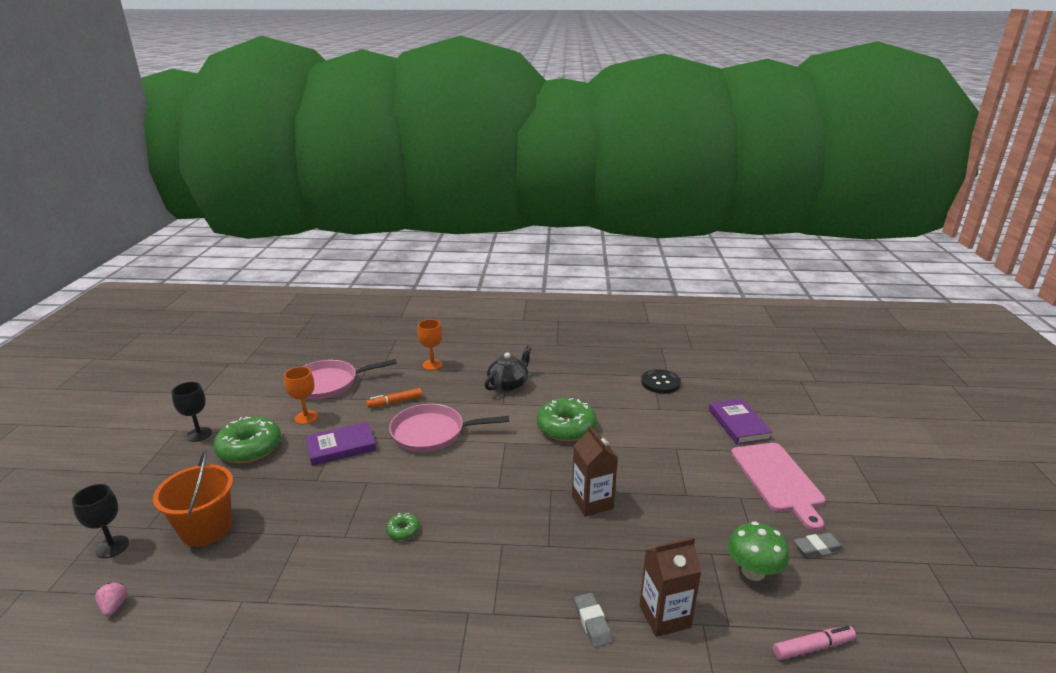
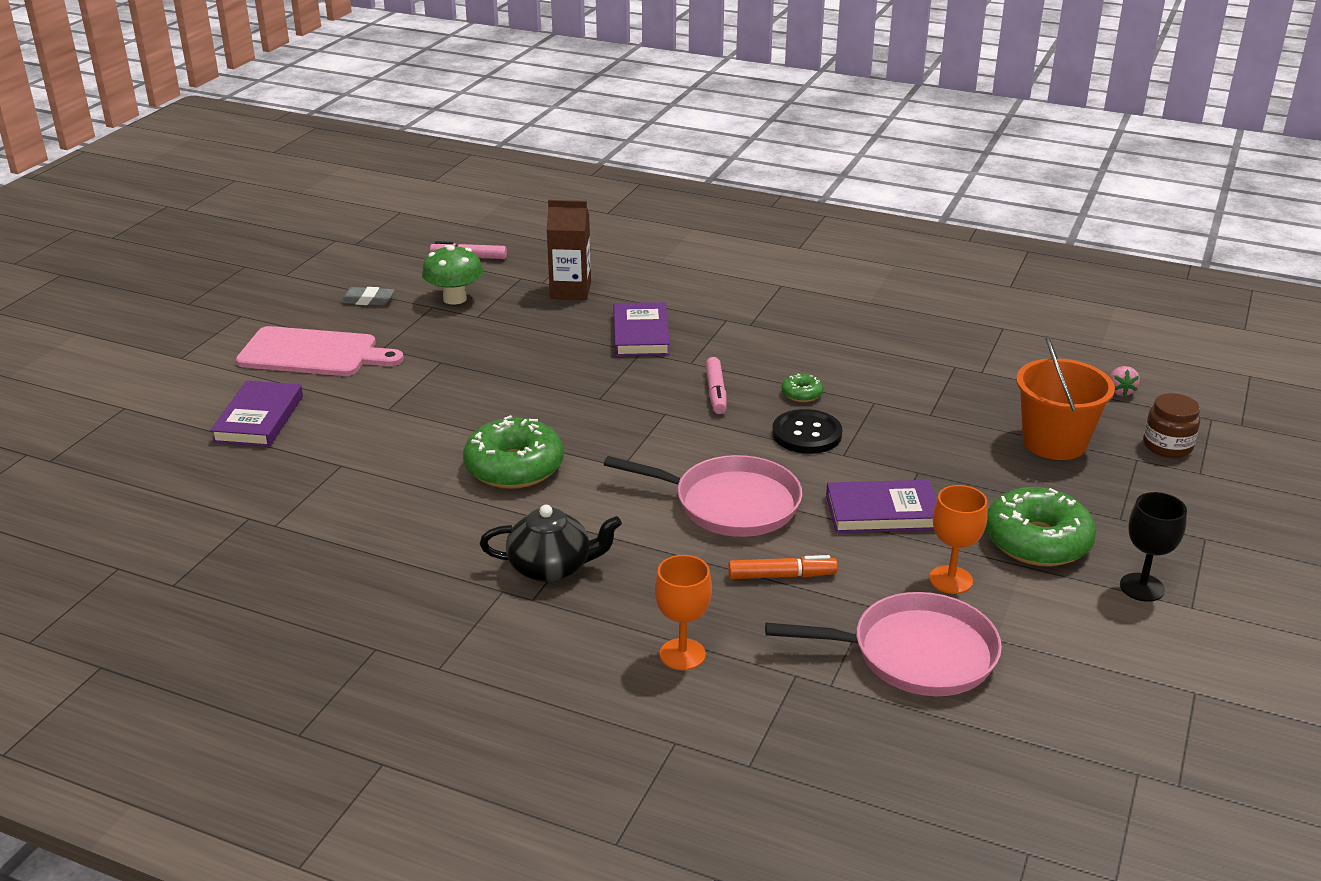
camera: 160 degrees left, 5 degrees up
black goblet [72,484,129,558] -> brown jar [1143,393,1201,458]
black teapot [485,346,532,391] -> black teapot turned 150 degrees counterclockwise [480,505,622,582]
brown carton [572,426,618,517] -> none
grey eraser [575,593,613,648] -> none
black button [641,369,681,394] -> black button moved to [772,409,842,454]
pink cutting board [731,443,825,531] -> pink cutting board turned 90 degrees clockwise [236,326,404,376]
none -> purple book [613,302,670,356]
none -> pink marker [706,357,727,414]

